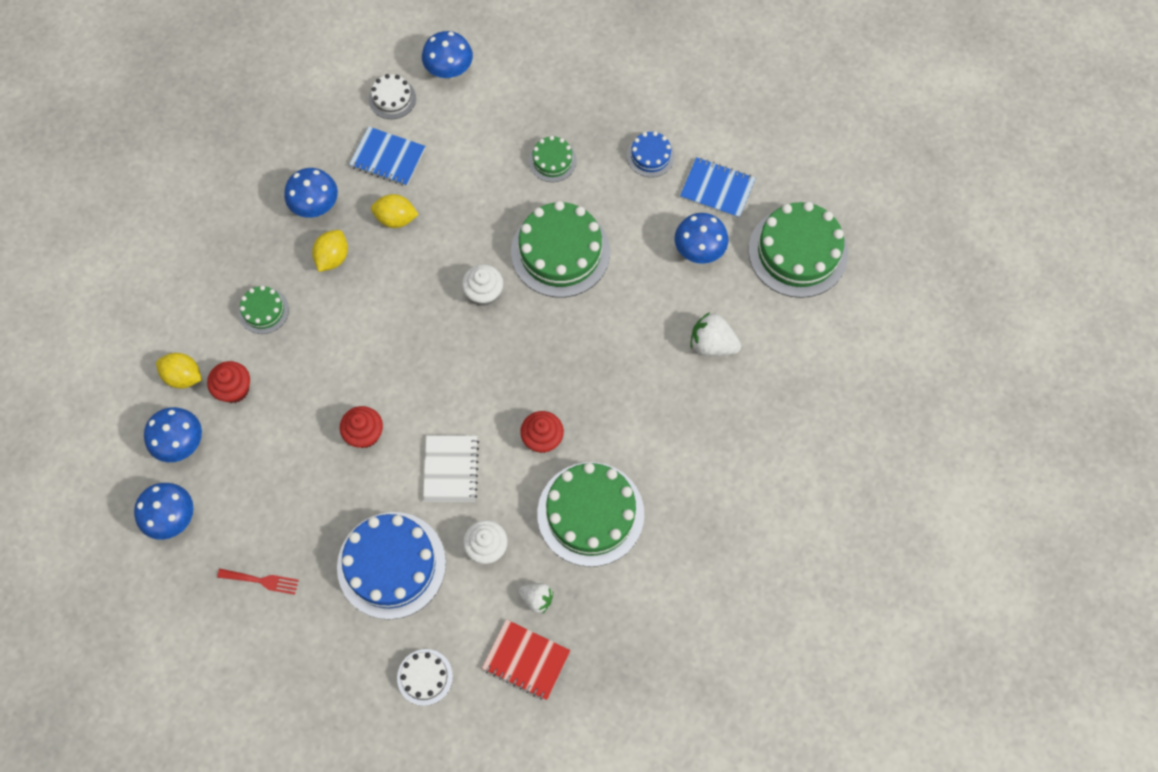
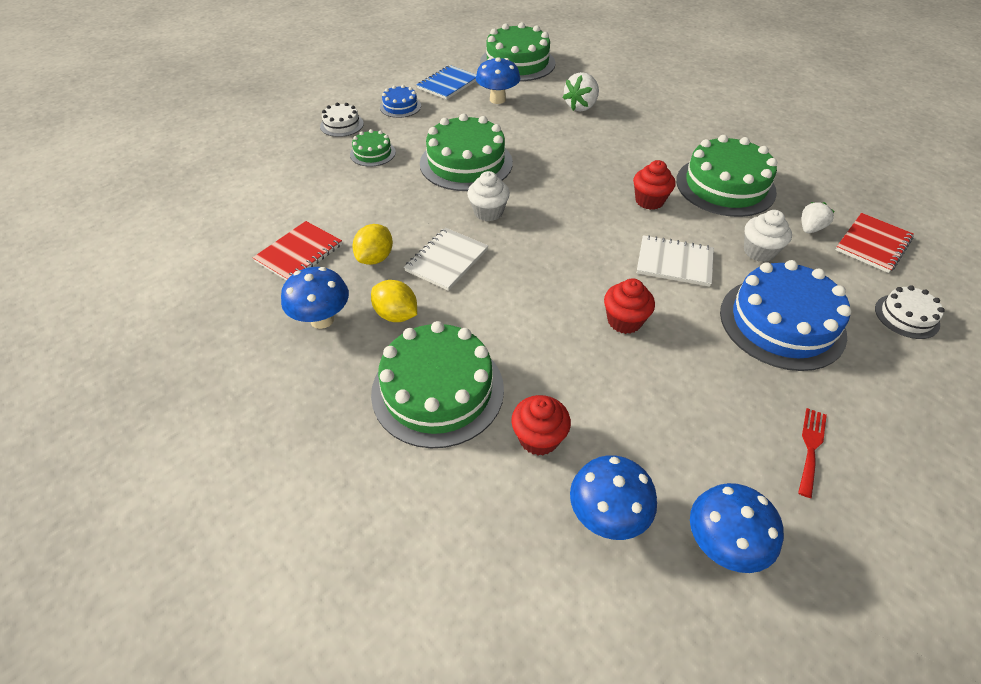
camera: 75 degrees left, 20 degrees down
yellow lemon [156,353,202,389] -> none
green cake [238,286,289,334] -> green cake [371,321,504,448], size x2.01
blue notebook [349,126,425,186] -> red notebook [253,221,342,281]
white cake [369,74,416,119] -> white cake moved to [320,103,364,137]
blue mushroom [422,31,473,79] -> none
none -> white notebook [404,228,488,291]

